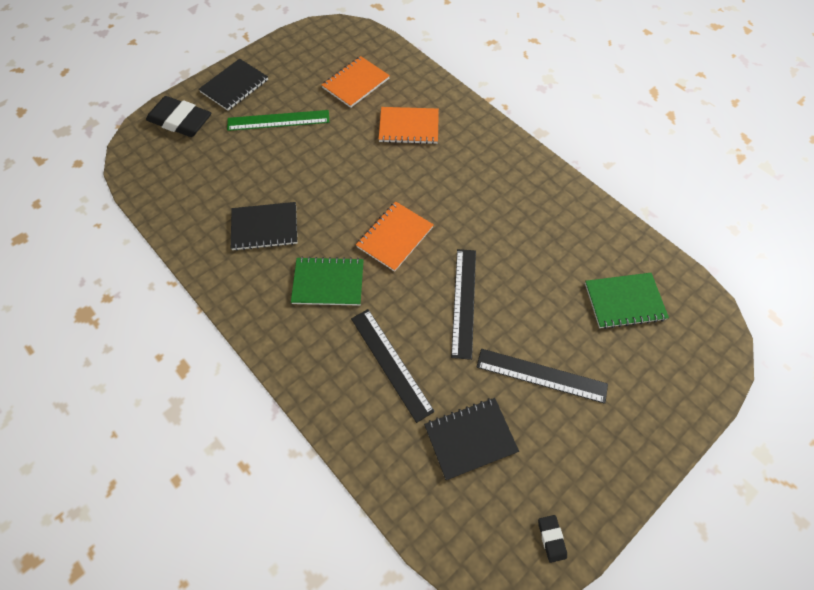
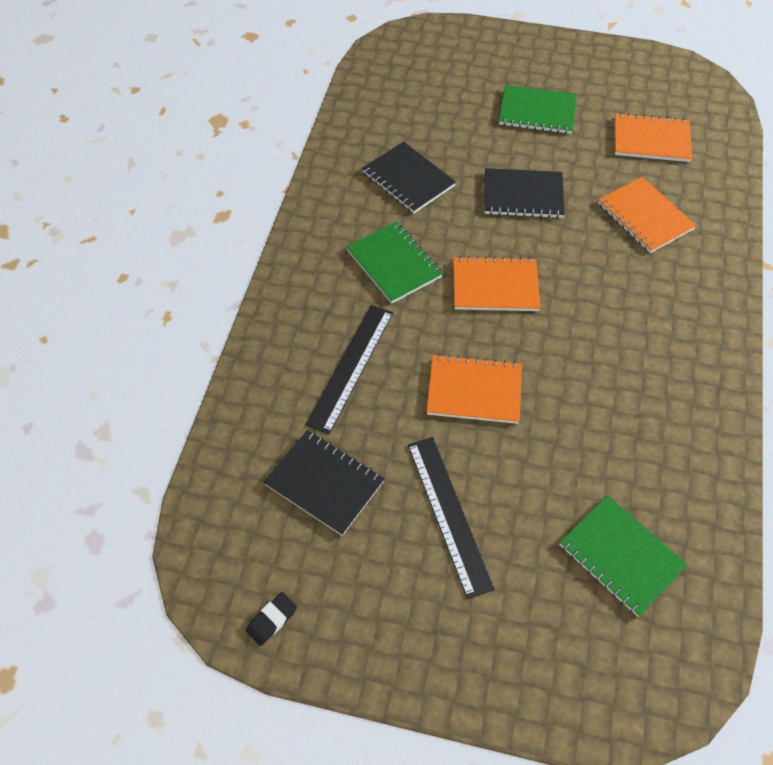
camera: 55 degrees right, 5 degrees down
black eraser [146,96,211,137] -> none
black notebook [199,59,268,111] -> black notebook moved to [485,168,565,218]
green ruler [227,110,329,131] -> green notebook [499,85,577,134]
black ruler [451,249,476,360] -> orange notebook [426,354,522,424]

